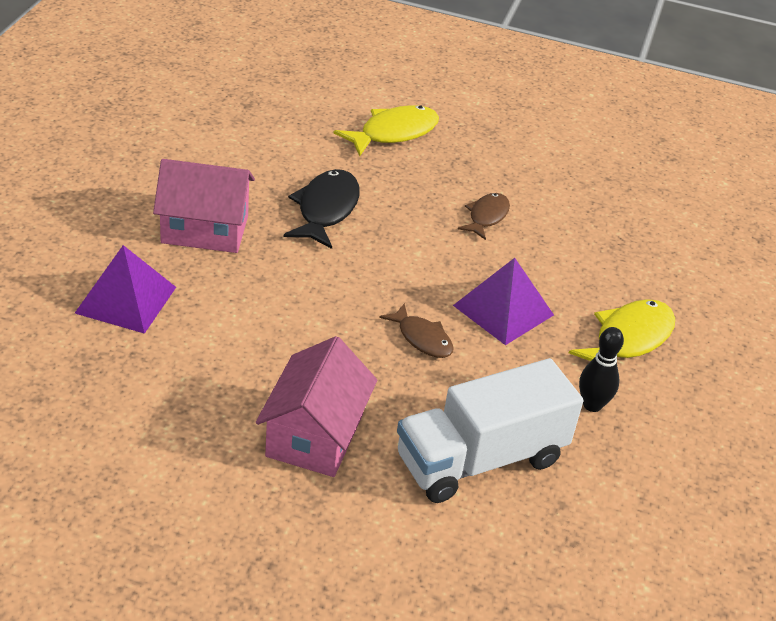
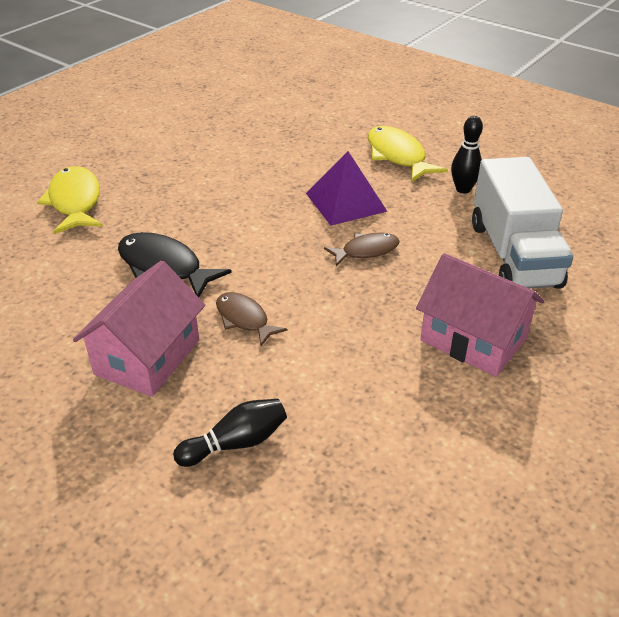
camera: 65 degrees left, 0 degrees up
purple pyramid [75,245,176,334] -> black bowling pin [173,399,287,467]
brown fish [458,193,510,240] -> brown fish moved to [216,292,287,346]

